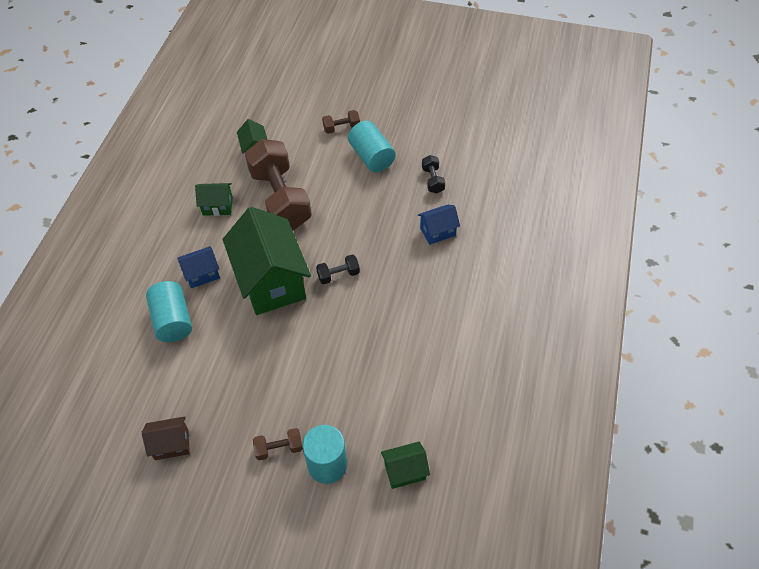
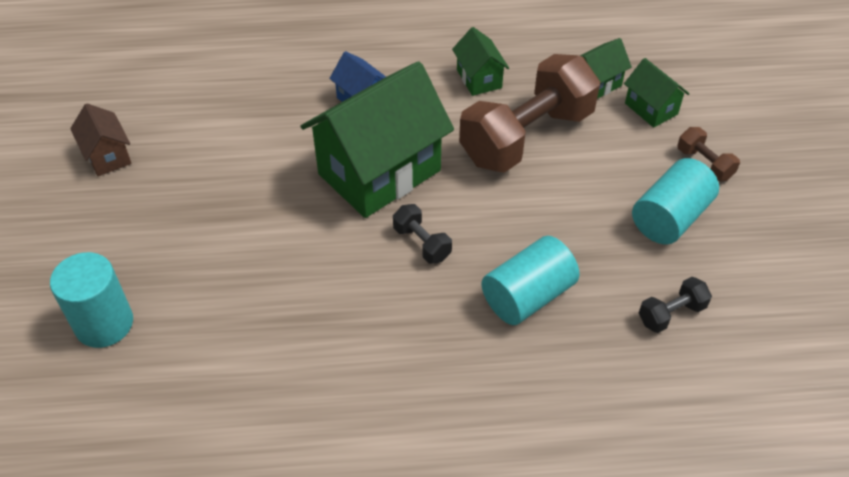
camera: 70 degrees right, 5 degrees down
turquoise cylinder [146,281,192,342] -> turquoise cylinder moved to [481,236,579,325]
brown dumbbell [253,428,303,460] -> none
green house [381,442,430,489] -> green house moved to [624,58,689,128]
blue house [418,205,460,245] -> none

